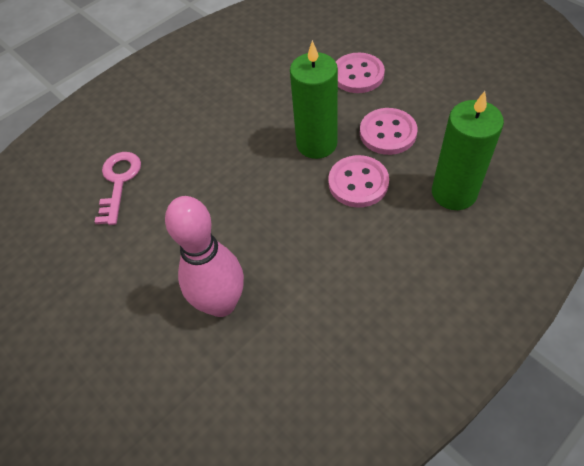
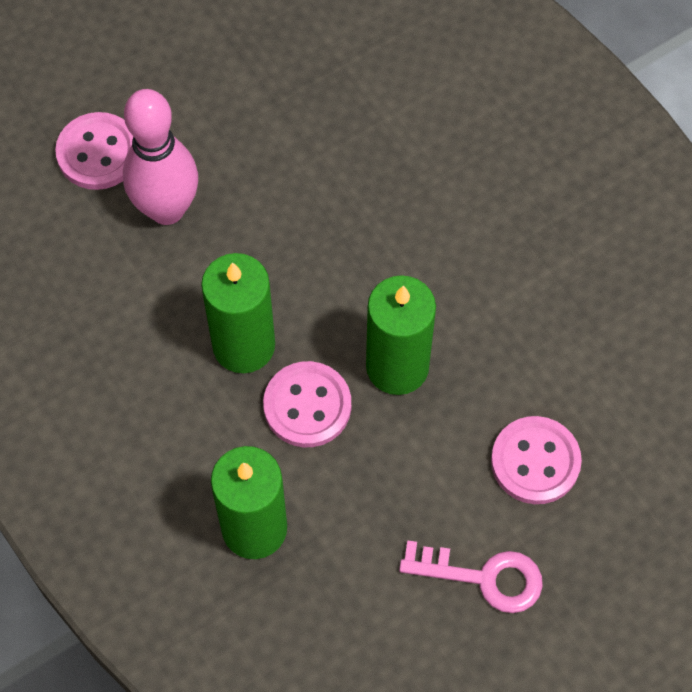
camera: 95 degrees right, 10 degrees up
pink key [94,152,141,225] -> pink key moved to [399,540,543,613]
pink button [360,108,417,155] -> pink button moved to [55,112,133,190]
none -> green candle [201,253,275,373]

